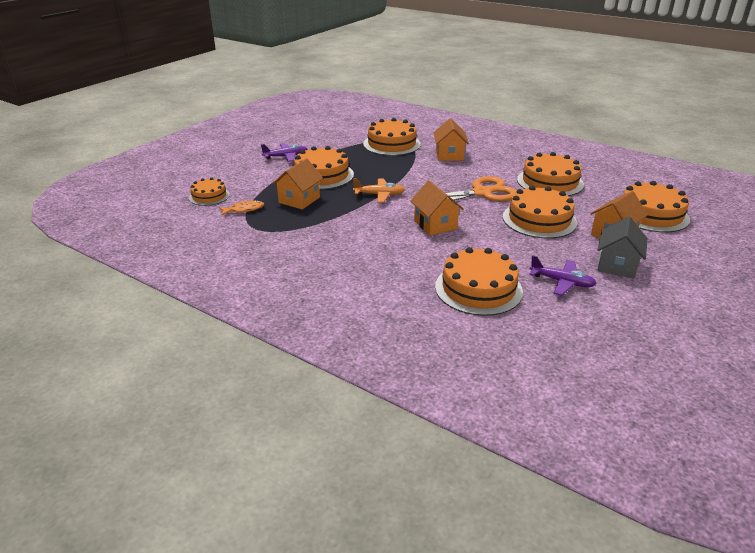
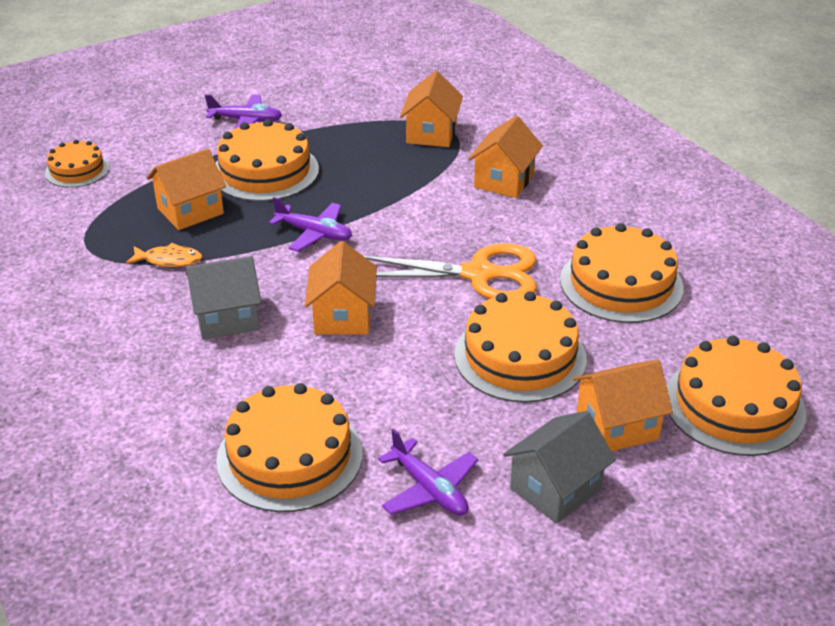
camera: 25 degrees right, 5 degrees up
orange fish [219,200,264,216] -> orange fish moved to [126,243,202,267]
orange plane [353,178,405,202] -> purple plane [269,197,352,252]
orange cake [363,118,421,156] -> orange house [400,71,463,147]
none -> grey house [186,256,261,340]

